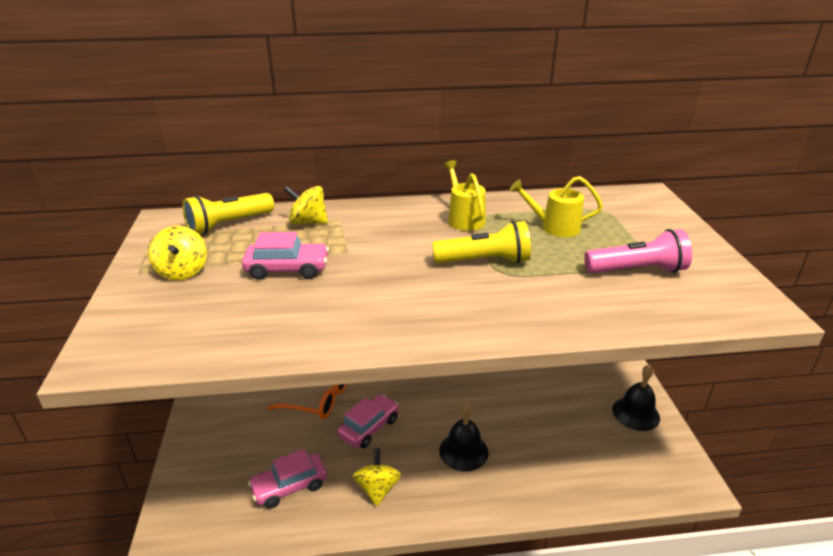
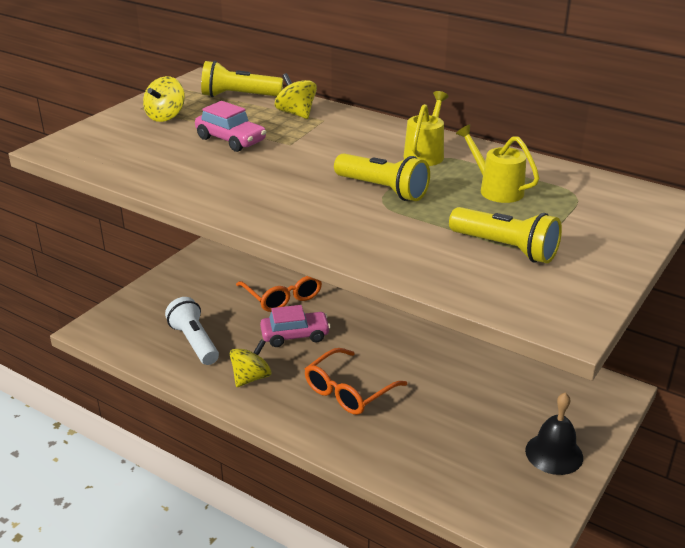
camera: 40 degrees right, 0 degrees up
pink car [248,449,327,509] -> white flashlight [165,297,219,365]
black bell [439,401,488,472] -> orange glasses [305,348,407,415]
pink flashlight [584,229,692,273] -> yellow flashlight [449,207,562,263]

